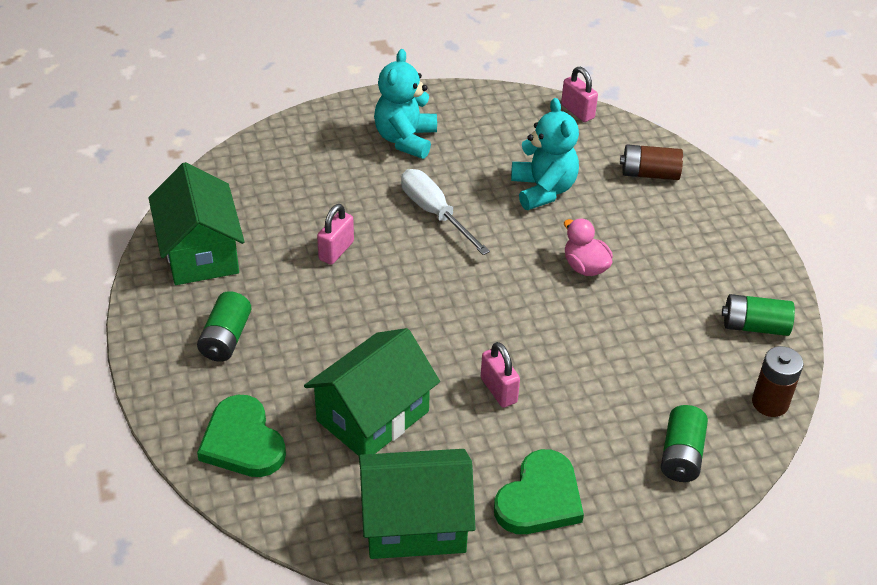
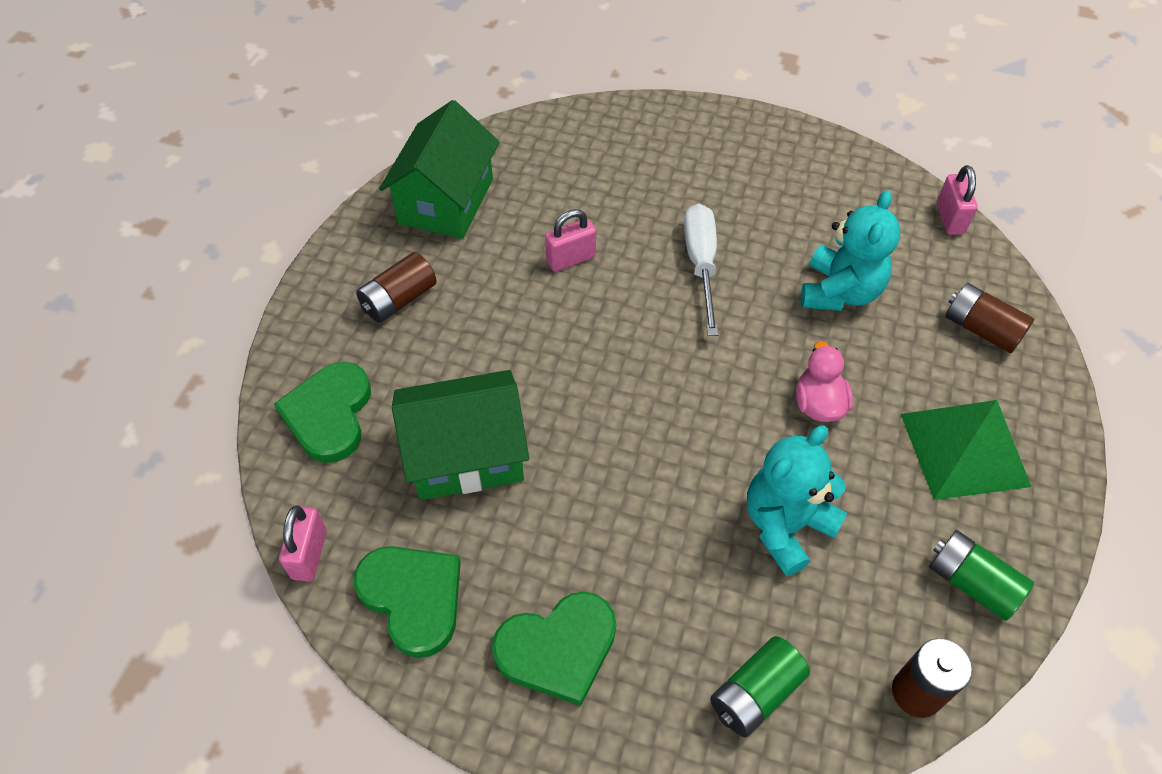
camera: 35 degrees right, 10 degrees up
green battery [197,291,252,362] -> brown battery [356,252,437,323]
green house [359,449,476,559] -> green heart [354,546,461,658]
turquoise teddy bear [374,49,437,159] -> turquoise teddy bear moved to [747,425,847,576]
pink padlock [481,342,520,408] -> pink padlock moved to [279,505,327,582]
none -> green pyramid [901,400,1032,500]

